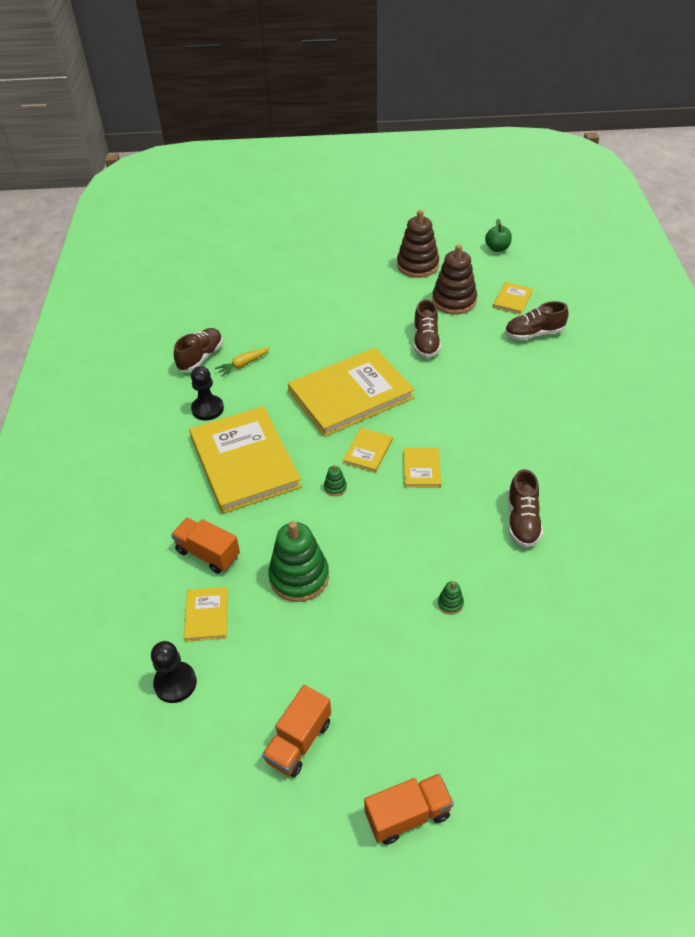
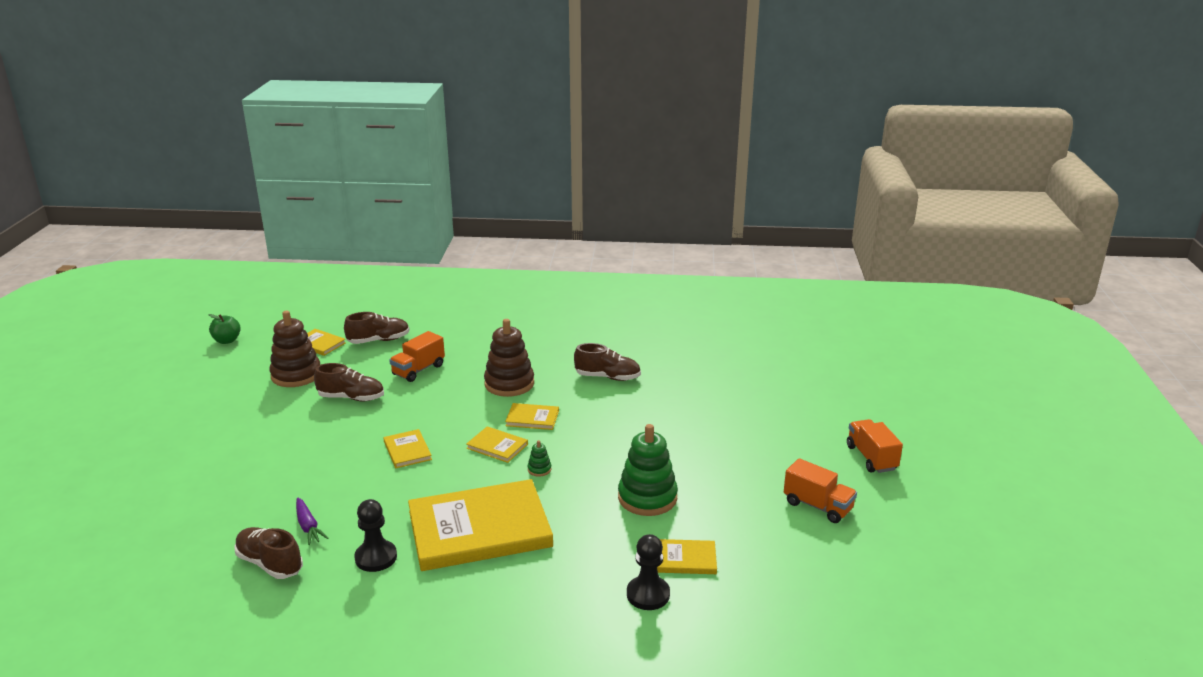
camera: 85 degrees left, 20 degrees down
black pawn [151,641,197,703] -> black pawn moved to [627,534,670,610]
orange truck [171,518,240,574] -> orange truck moved to [389,331,445,382]
yellow carrot [215,348,270,377] -> purple carrot [296,498,328,545]
yellow book [288,348,415,437] -> yellow book [383,429,432,468], size x0.43
brown stacking toy [397,210,439,278] -> brown stacking toy moved to [484,319,534,397]
green stacking toy [438,581,464,615] -> none
brown shoe [505,301,569,340] -> brown shoe turned 105 degrees counterclockwise [344,312,410,344]

